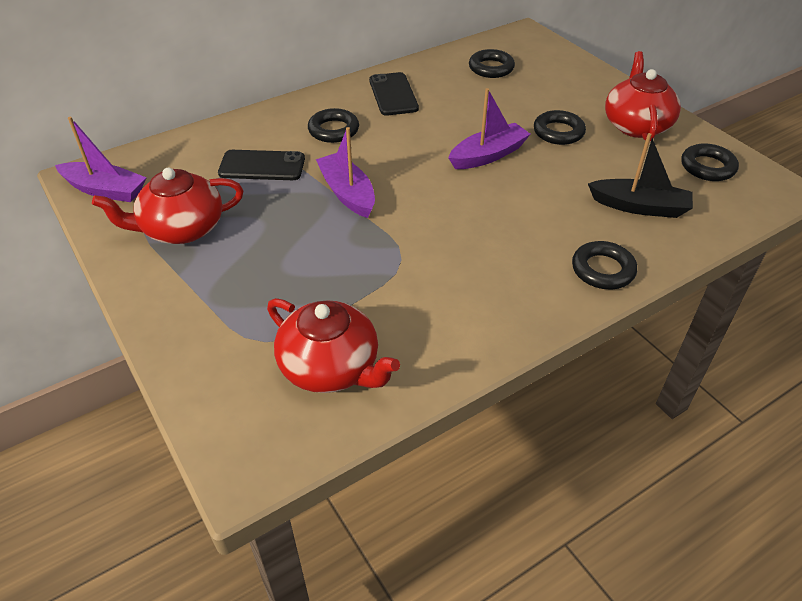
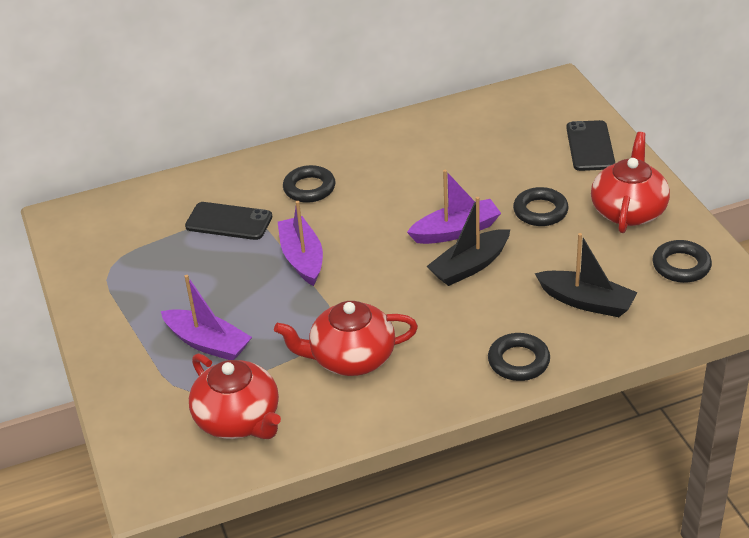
camera: 15 degrees right, 5 degrees down
purple boat [55,117,147,202] -> purple boat moved to [161,275,252,360]
red teapot [92,168,243,244] -> red teapot moved to [274,301,418,376]
black phone [369,72,419,116] -> black phone moved to [566,120,615,171]
black ring [469,49,515,78] -> none
none -> black boat [427,197,510,286]

